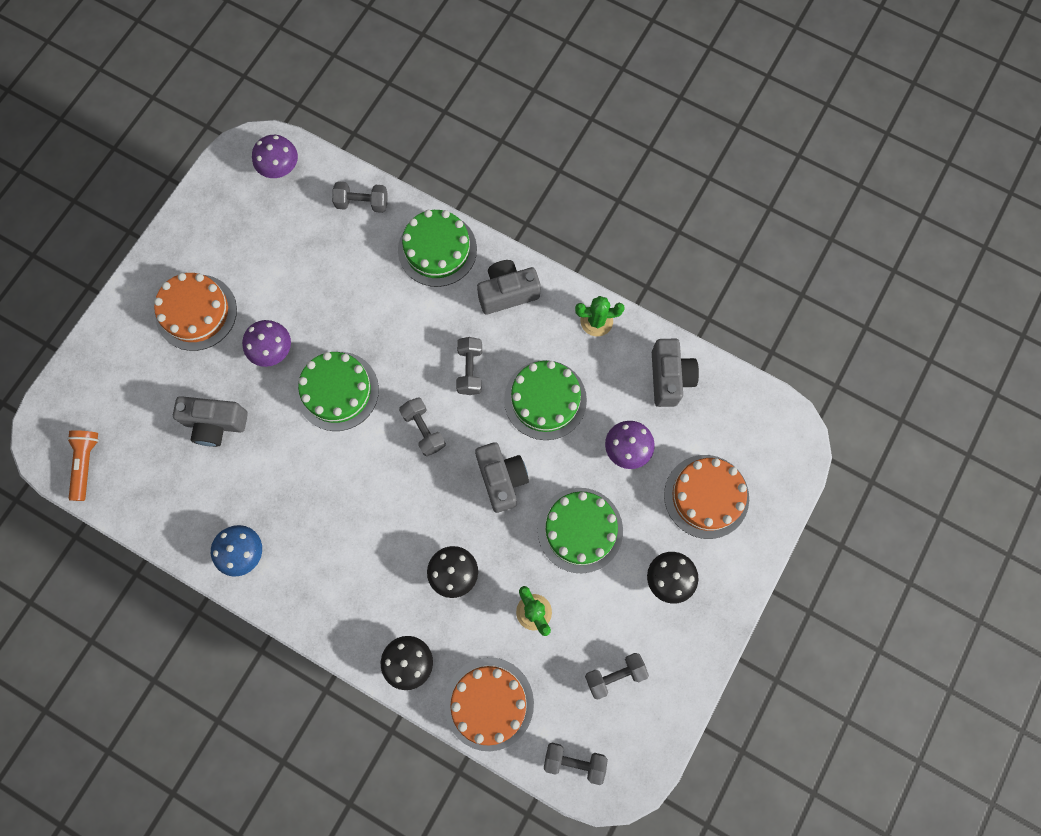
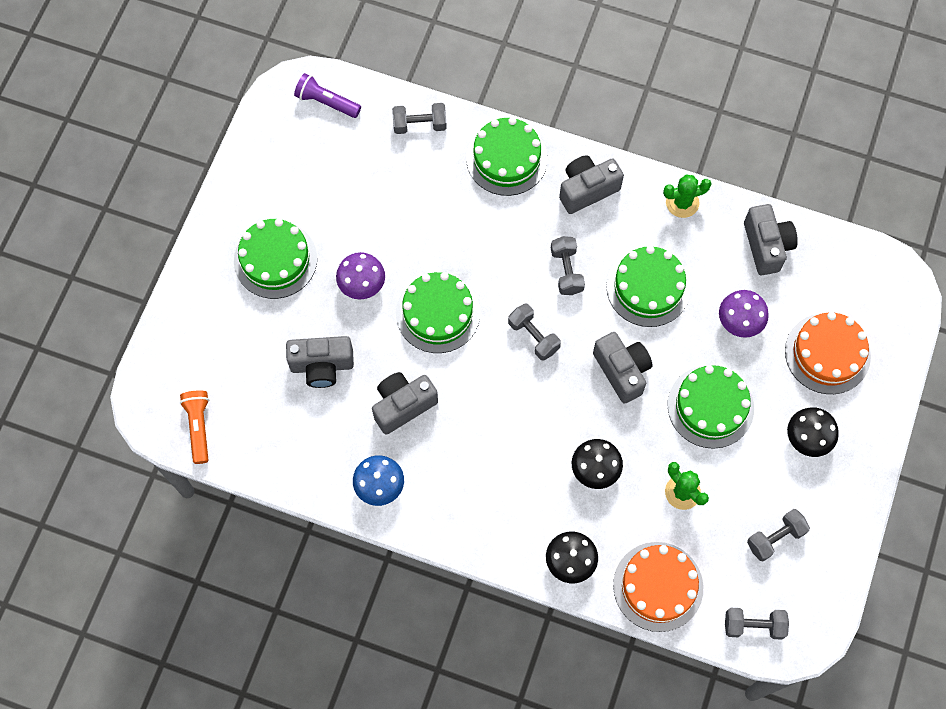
camera: 10 degrees left, 5 degrees down
orange cake [154,273,237,351] -> green cake [234,218,317,299]
purple mushroom [252,135,298,178] -> purple flashlight [294,73,361,118]
none -> grey camera [372,372,438,435]

